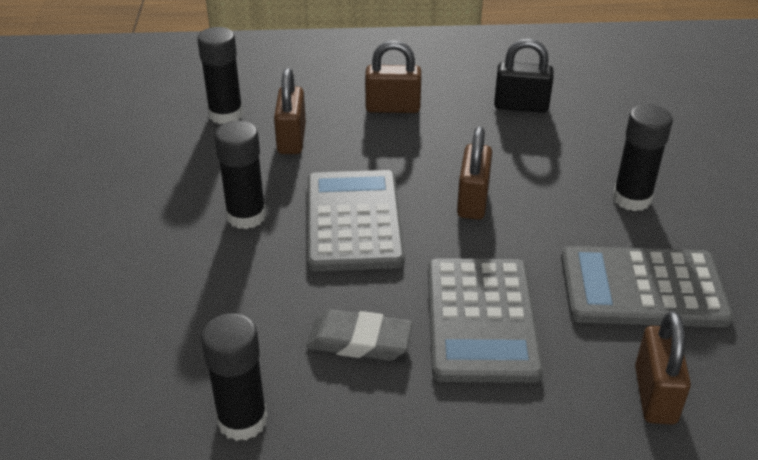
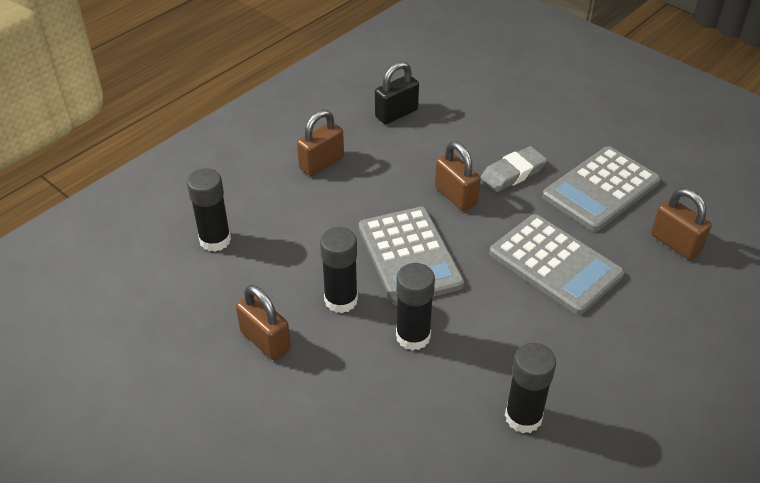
camera: 45 degrees left, 5 degrees up
brown padlock [274,68,306,154] -> brown padlock moved to [236,285,291,361]
grey eraser [306,309,413,361] -> grey eraser moved to [480,146,547,192]
grey calculator [307,170,405,271] -> grey calculator turned 150 degrees counterclockwise [359,207,464,306]
black glue stick [613,104,673,211] -> black glue stick moved to [396,263,435,351]

